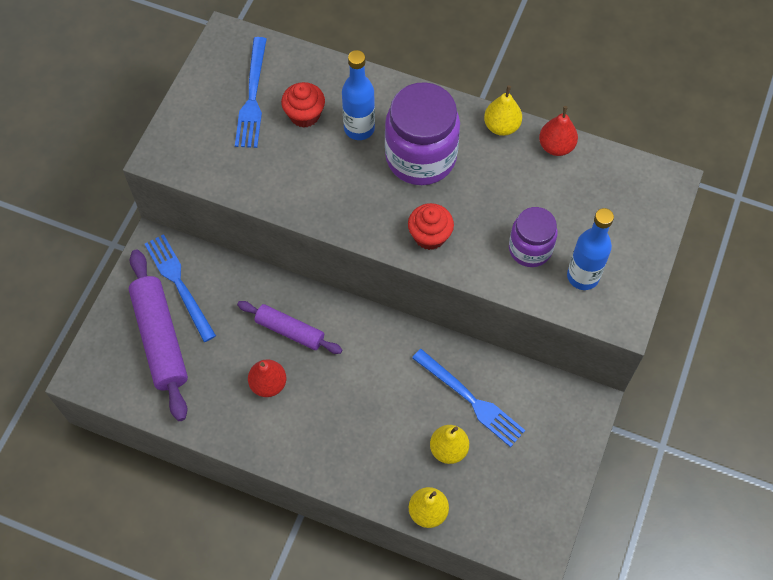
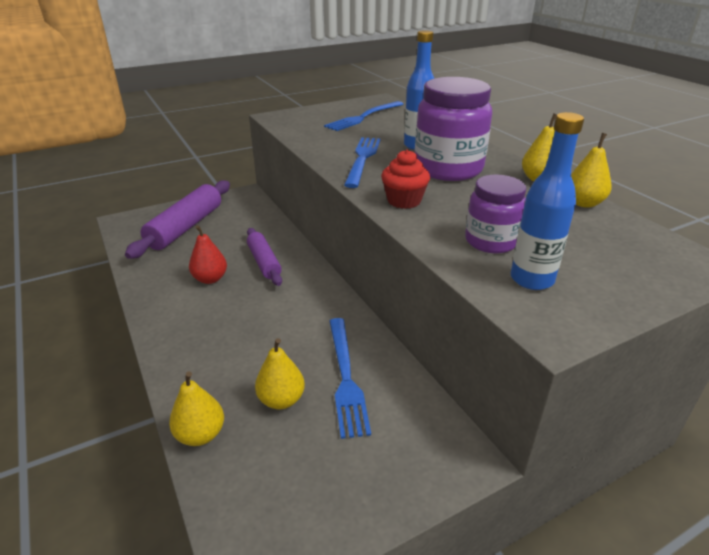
camera: 40 degrees right, 30 degrees down
blue fork [145,234,216,342] -> blue fork moved to [344,137,381,188]
red cupcake [281,82,325,128] -> none
red pear [539,106,578,156] -> yellow pear [571,133,612,208]

